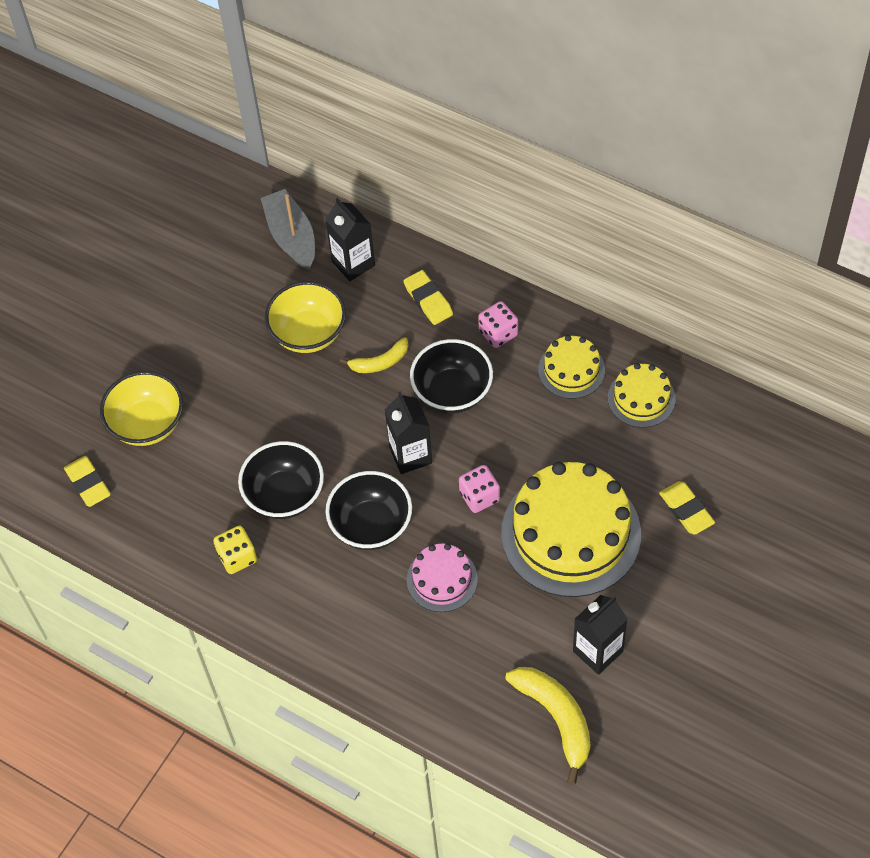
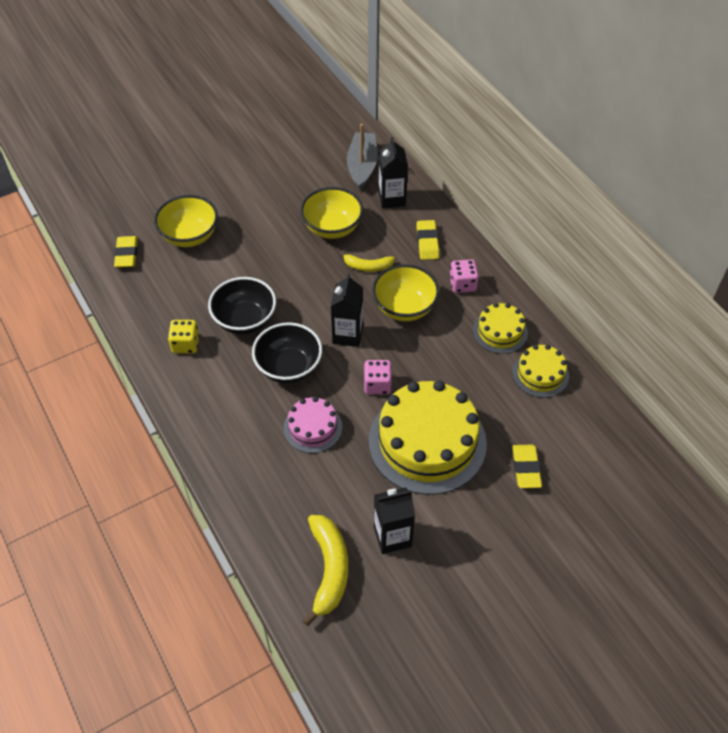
camera: 25 degrees right, 5 degrees down
black bowl [410,339,493,413] -> yellow bowl [372,264,439,321]

